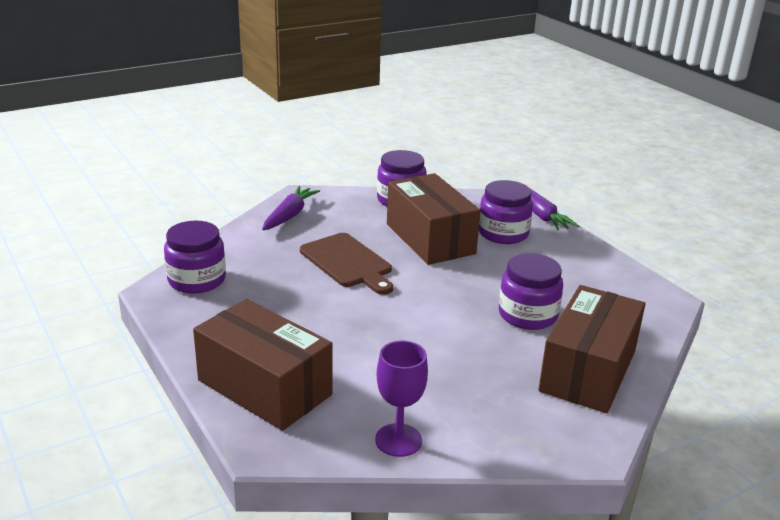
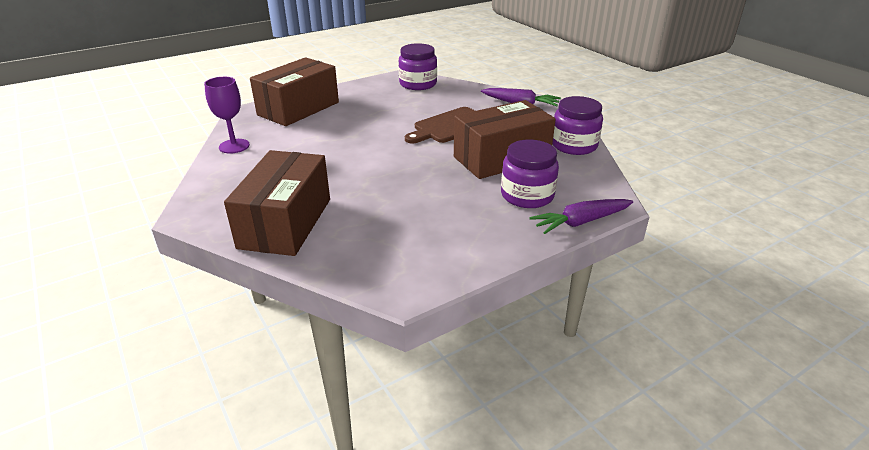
camera: 90 degrees right, 5 degrees up
purple jar [499,253,563,330] -> none
brown box [538,285,645,413] -> brown box turned 75 degrees clockwise [224,150,330,256]

